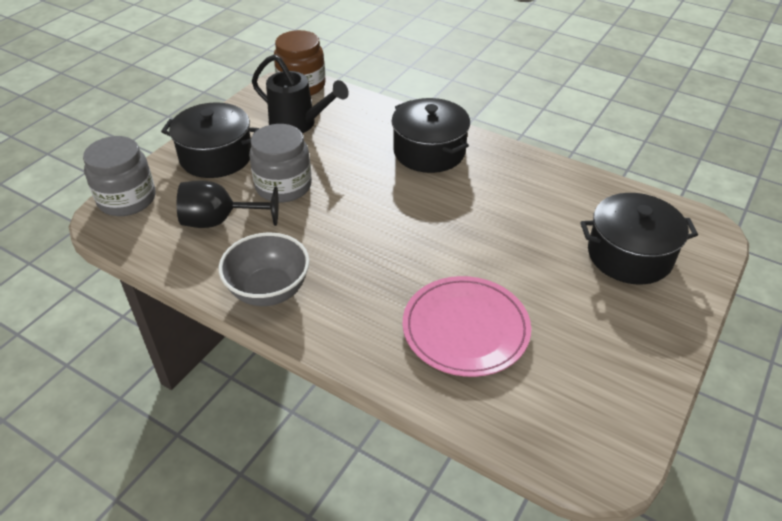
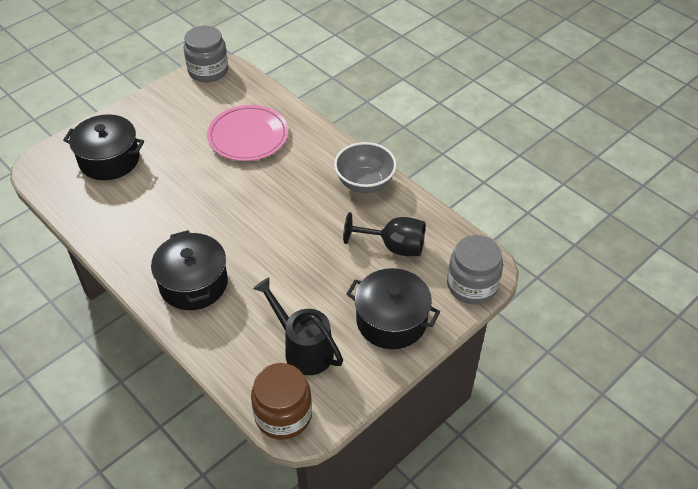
camera: 165 degrees left, 5 degrees up
grey jar [249,124,312,202] -> grey jar moved to [184,26,228,82]

